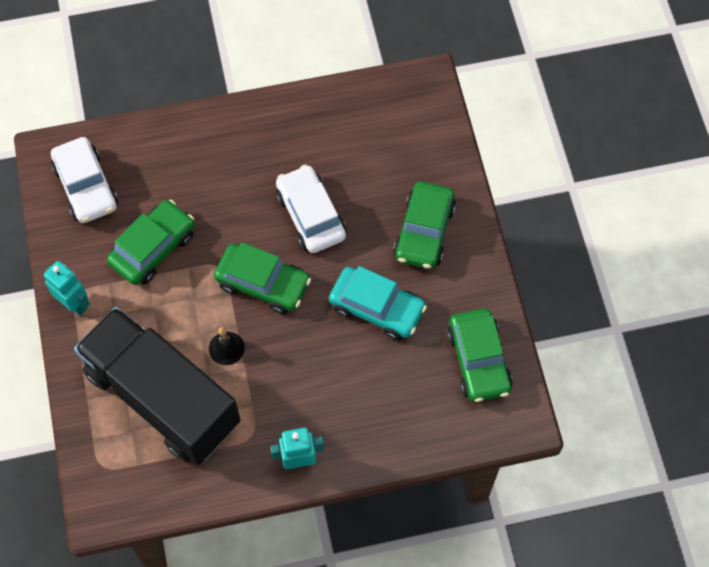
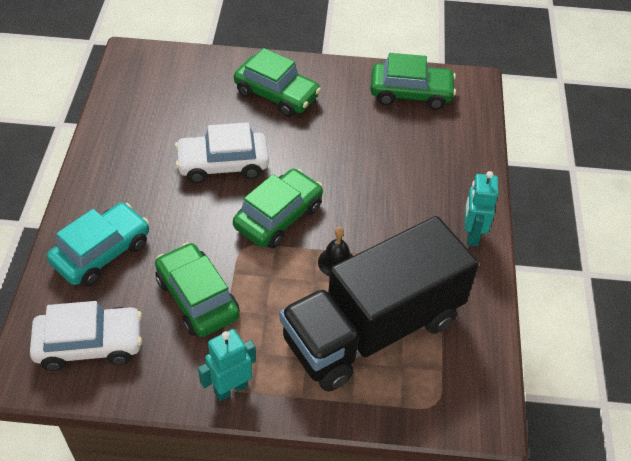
camera: 75 degrees left, 15 degrees down
turquoise car [329,266,427,340] -> turquoise car moved to [47,203,149,287]

